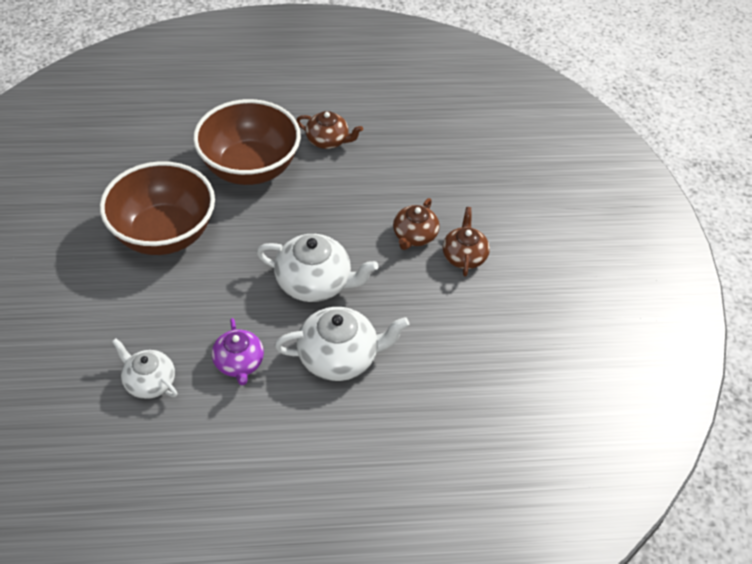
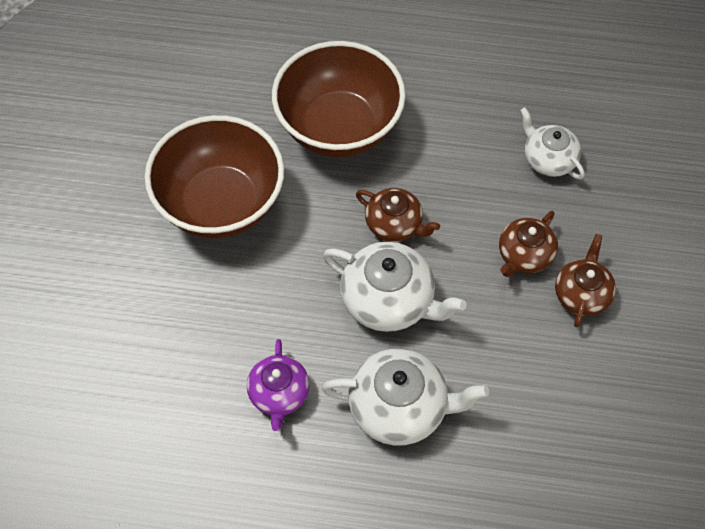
camera: 15 degrees right, 10 degrees up
white teapot [112,338,177,399] -> white teapot moved to [520,107,585,179]
brown teapot [296,111,363,149] -> brown teapot moved to [356,188,440,242]

